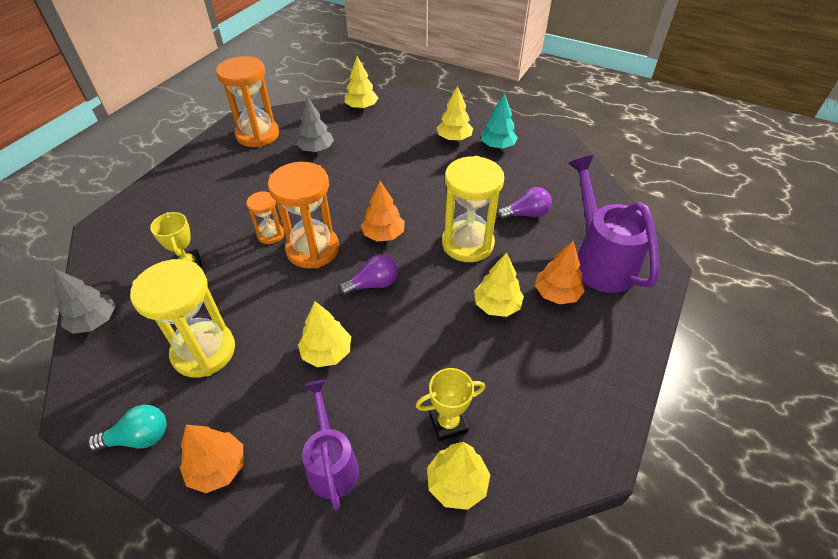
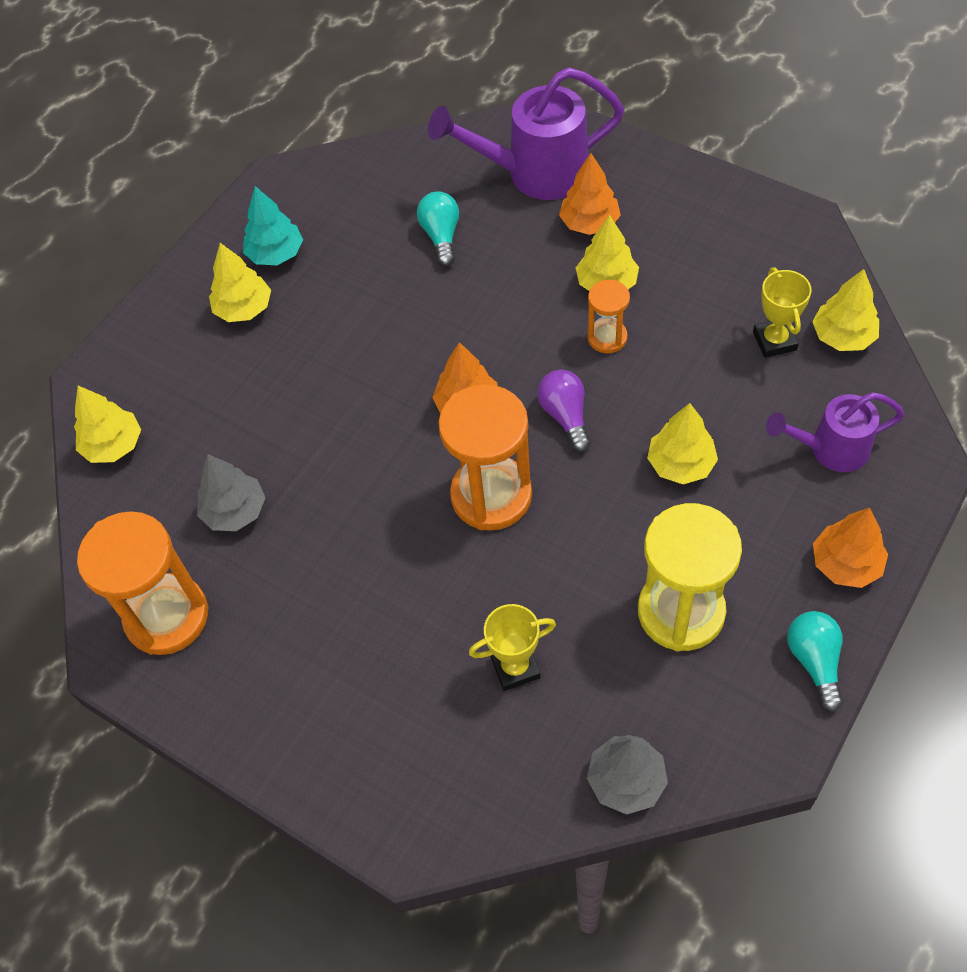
camera: 80 degrees left, 10 degrees up
orange hourglass [246,191,284,244] -> orange hourglass moved to [588,280,630,353]
yellow hourglass [442,156,504,262] -> none
purple light bulb [497,187,552,220] -> turquoise light bulb [417,191,459,267]

